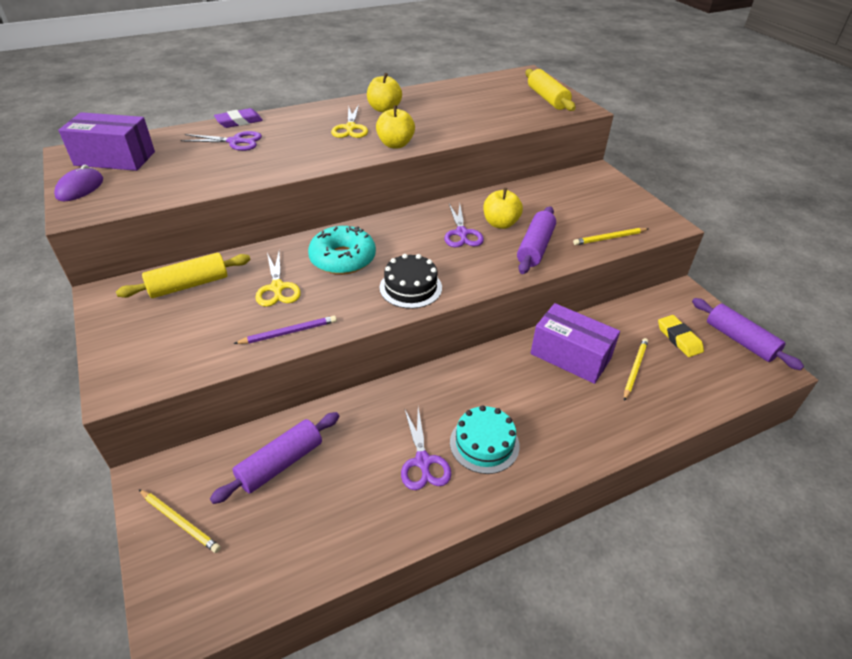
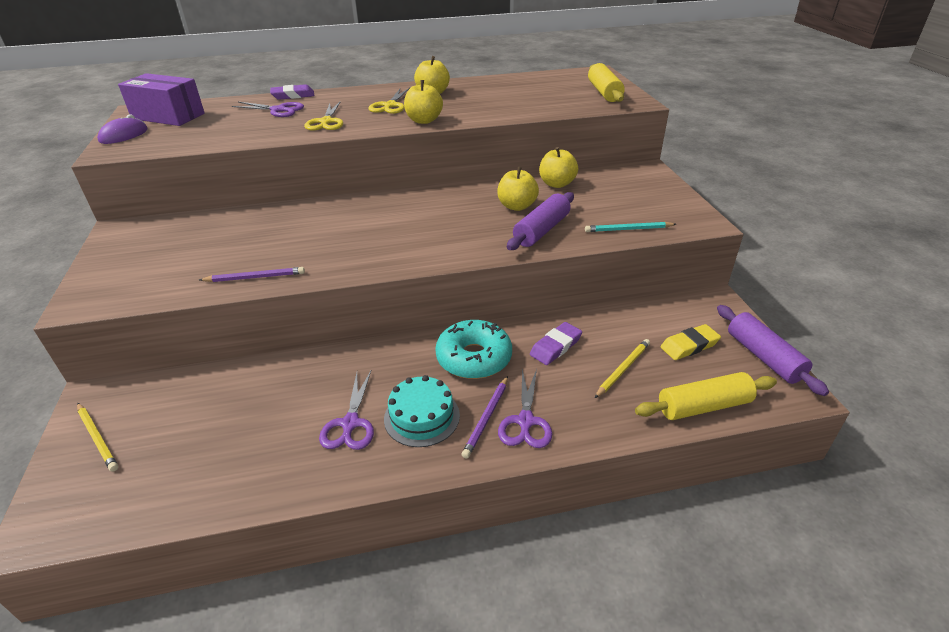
camera: 15 degrees right, 5 degrees down
yellow rolling pin [116,253,250,298] -> yellow rolling pin moved to [635,372,777,420]
purple rolling pin [210,412,339,504] -> none
yellow scissors [255,252,301,307] -> yellow scissors moved to [304,102,343,131]
turquoise donut [308,226,376,275] -> turquoise donut moved to [435,320,512,379]
black cake [380,254,442,309] -> none
purple scissors [444,203,484,247] -> purple scissors moved to [498,369,552,448]
purple box [530,303,620,384] -> purple eraser [530,322,582,365]
yellow pencil [573,228,648,245] -> turquoise pencil [585,222,676,232]
yellow eraser [658,315,704,357] -> yellow eraser turned 75 degrees clockwise [660,324,721,360]
none -> purple pencil [462,376,508,459]
none -> yellow apple [539,147,578,188]

